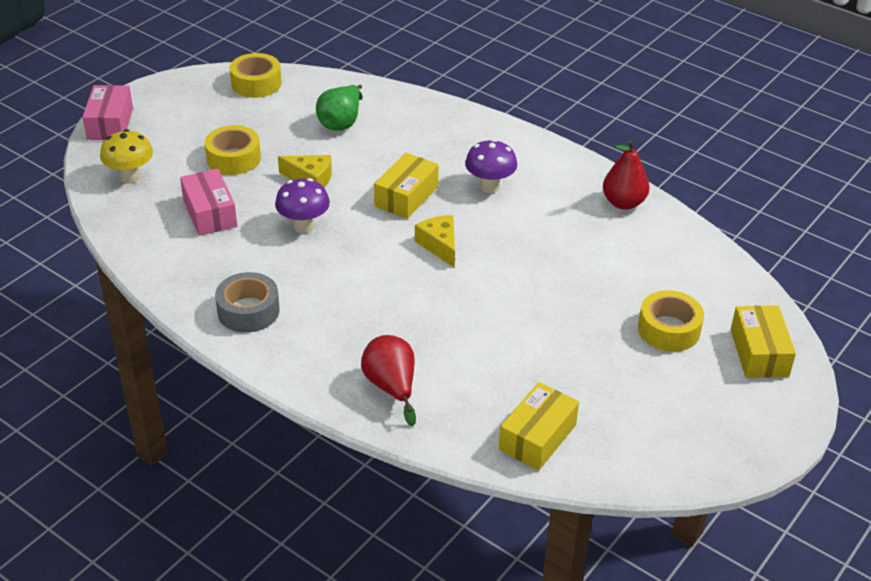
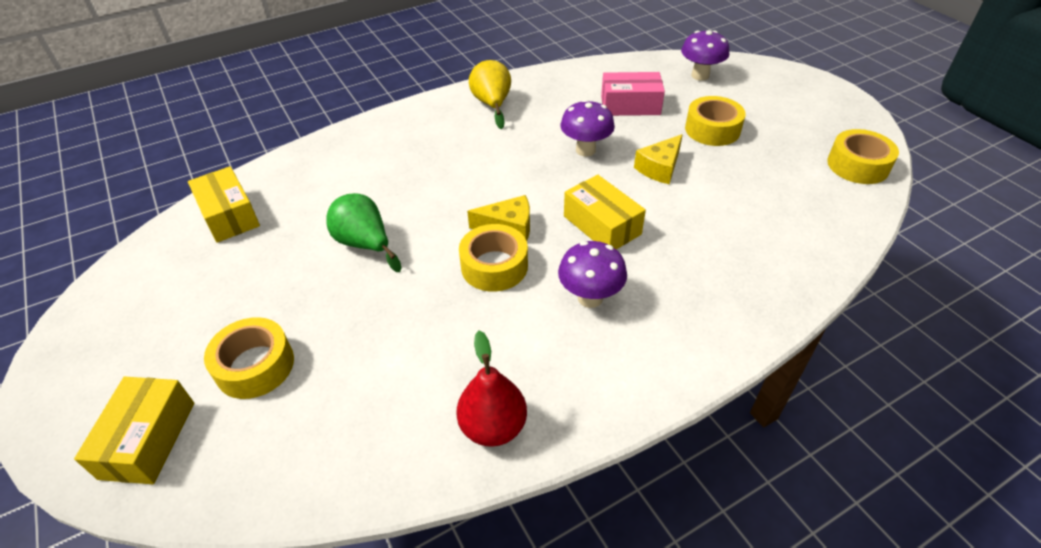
camera: 115 degrees right, 5 degrees up
pink box [82,85,133,140] -> none
yellow mushroom [100,129,153,184] -> purple mushroom [681,30,729,81]
grey tape [215,272,280,333] -> yellow pear [469,60,511,130]
green pear [316,85,363,131] -> green pear moved to [326,193,402,272]
red pear [361,335,416,427] -> none
yellow box [731,305,796,378] -> yellow box turned 75 degrees clockwise [74,377,194,484]
none -> yellow tape [459,224,528,292]

